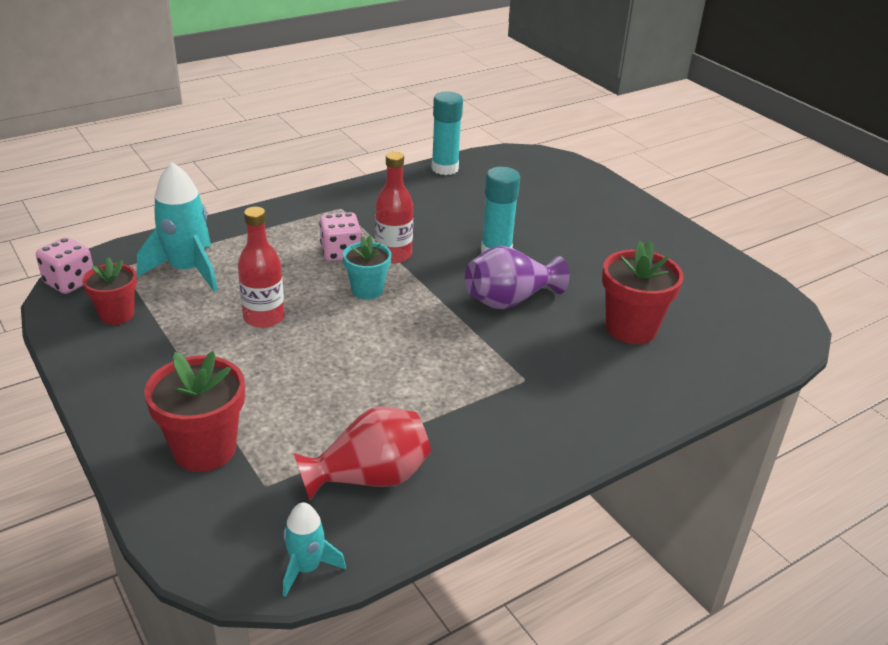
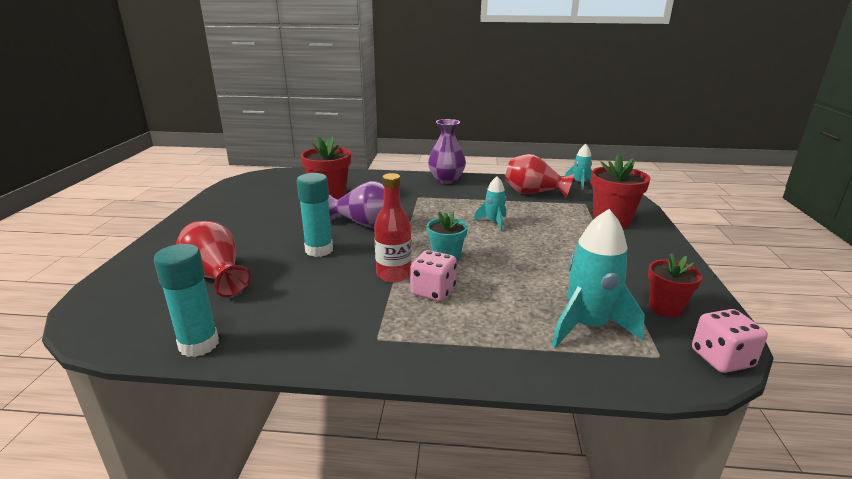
camera: 140 degrees left, 10 degrees down
red bottle [238,207,285,328] -> none
none -> red vase [176,221,251,297]
none -> purple vase [428,119,466,184]
none -> turquoise rocket [474,176,506,231]

